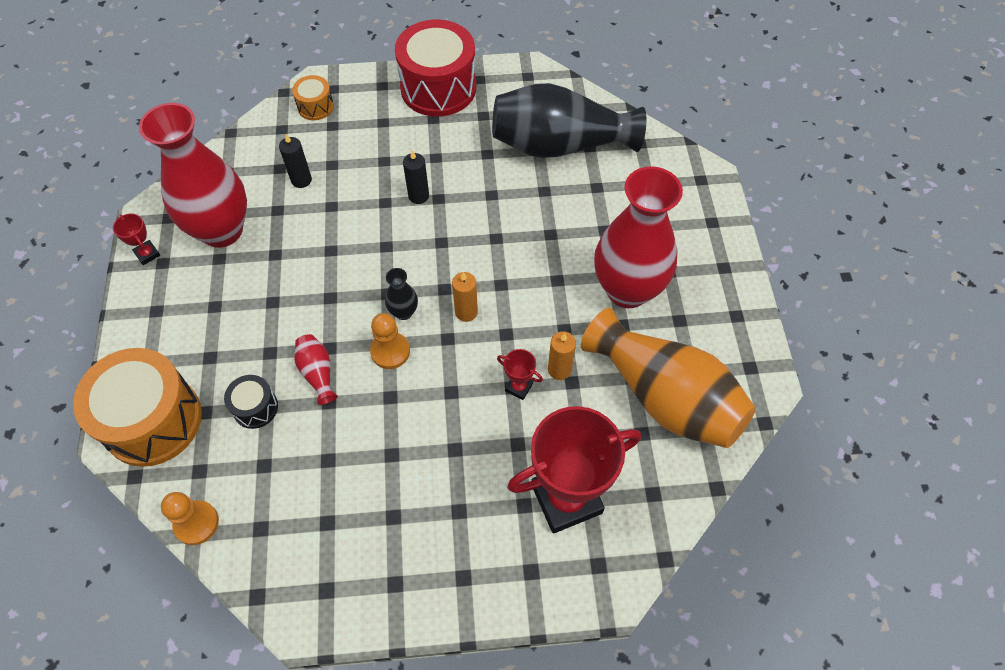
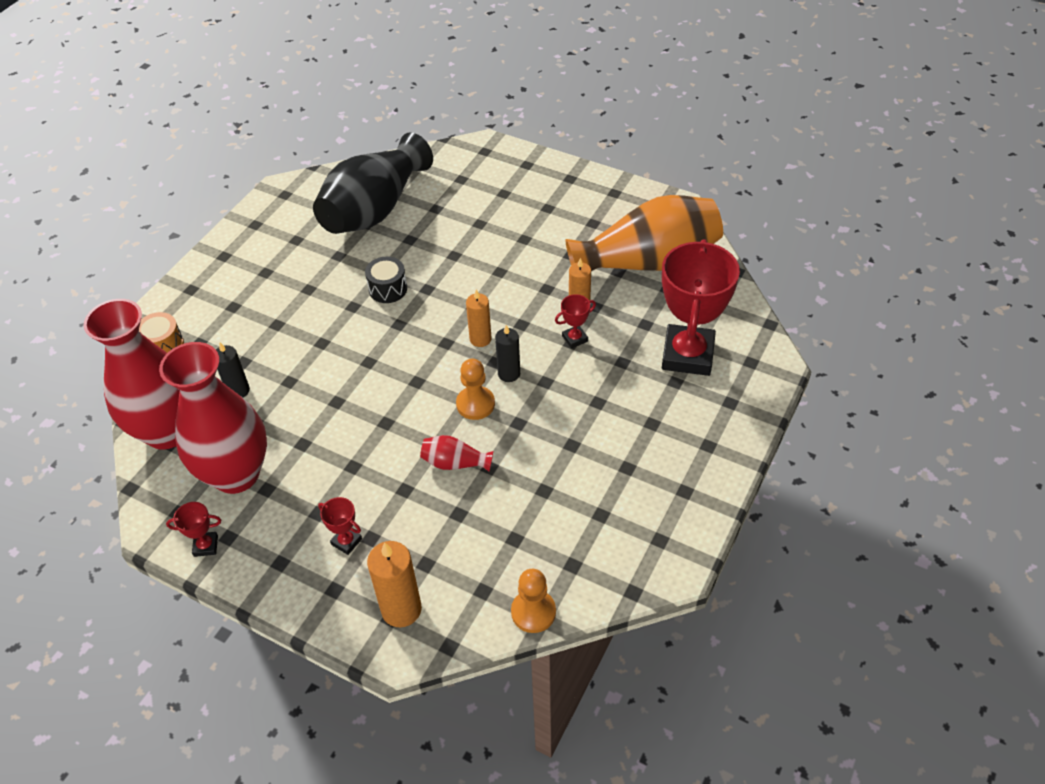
camera: 55 degrees left, 10 degrees down
orange drum [73,348,202,467] -> orange candle [367,541,422,628]
black drum [224,375,278,429] -> black drum moved to [365,257,407,303]
black vase [385,268,418,320] -> none
red drum [395,20,476,117] -> none
black candle [403,150,429,204] -> black candle moved to [495,325,520,382]
red vase [594,166,683,308] -> red vase moved to [84,299,179,450]
none -> red trophy [318,497,362,555]

